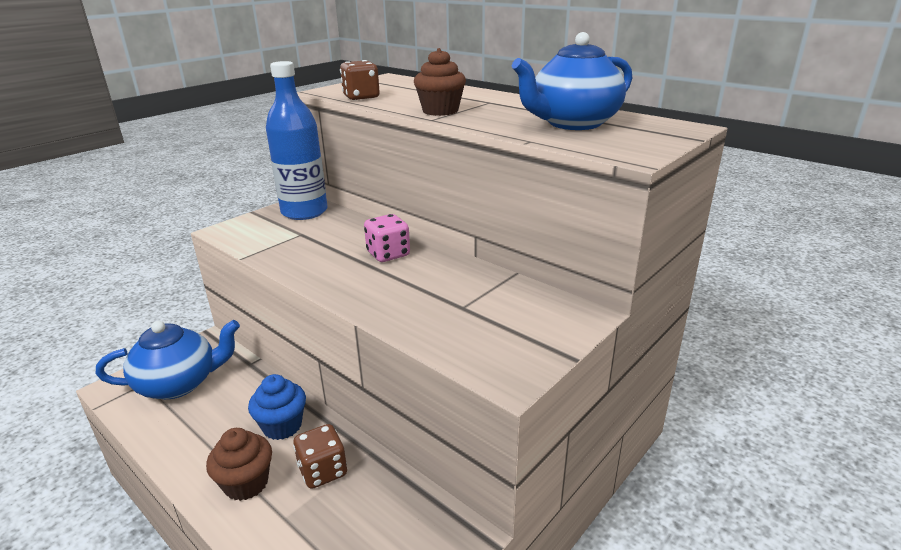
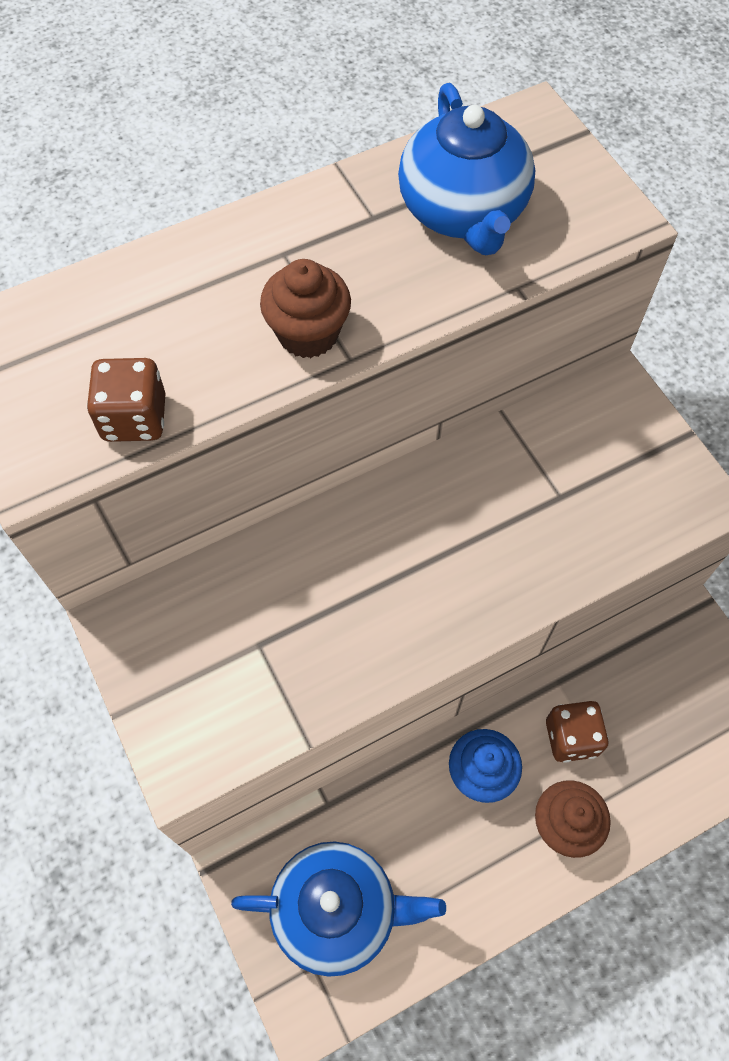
camera: 70 degrees left, 35 degrees up
blue teapot [96,320,240,399] -> blue teapot turned 90 degrees clockwise [231,842,446,977]
blue bottle [266,61,328,220] -> none
pink dice [364,214,410,262] -> none

